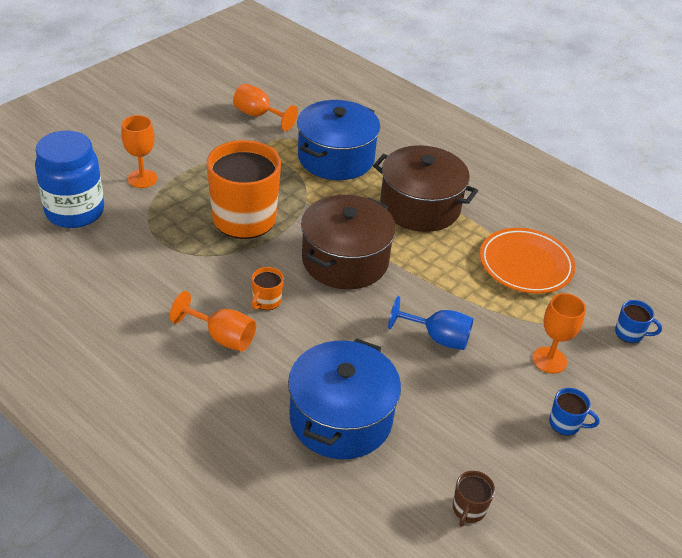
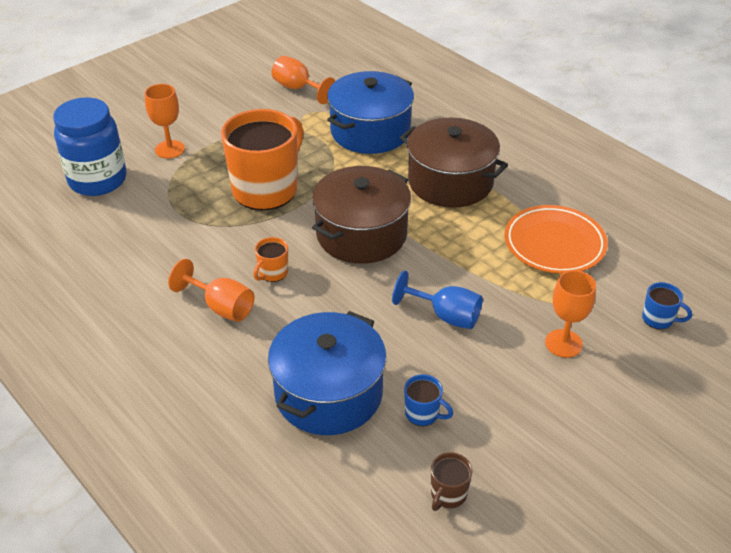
camera: 10 degrees right, 0 degrees up
blue mug [549,388,600,436] -> blue mug moved to [404,374,453,426]

